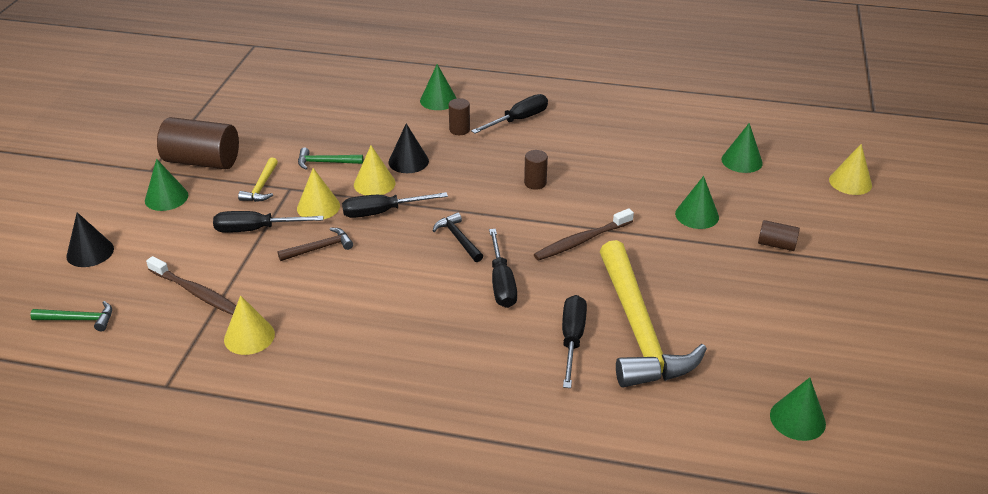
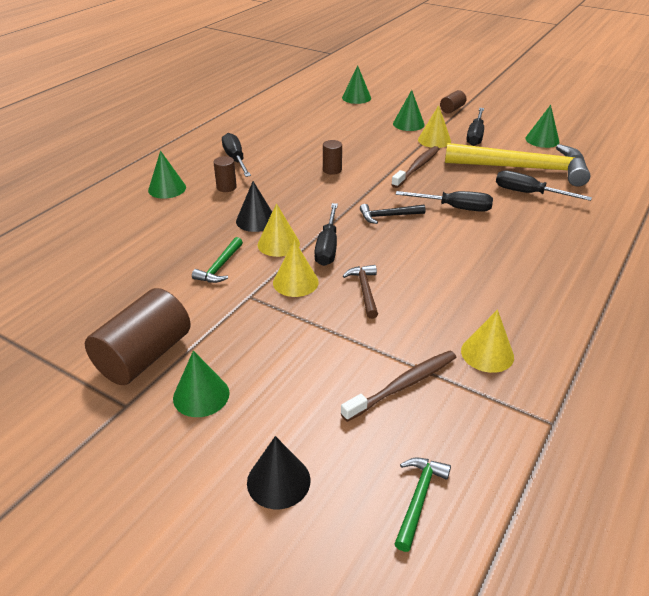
camera: 70 degrees left, 0 degrees up
black screwdriver [213,211,324,233] -> black screwdriver moved to [467,108,484,146]
yellow hammer [238,158,278,202] -> none
brown toothbrush [534,208,634,261] -> brown toothbrush turned 135 degrees counterclockwise [391,146,439,188]
green cone [770,377,826,441] -> green cone moved to [525,105,560,148]
yellow cone [829,144,872,195] -> yellow cone moved to [418,105,451,148]

